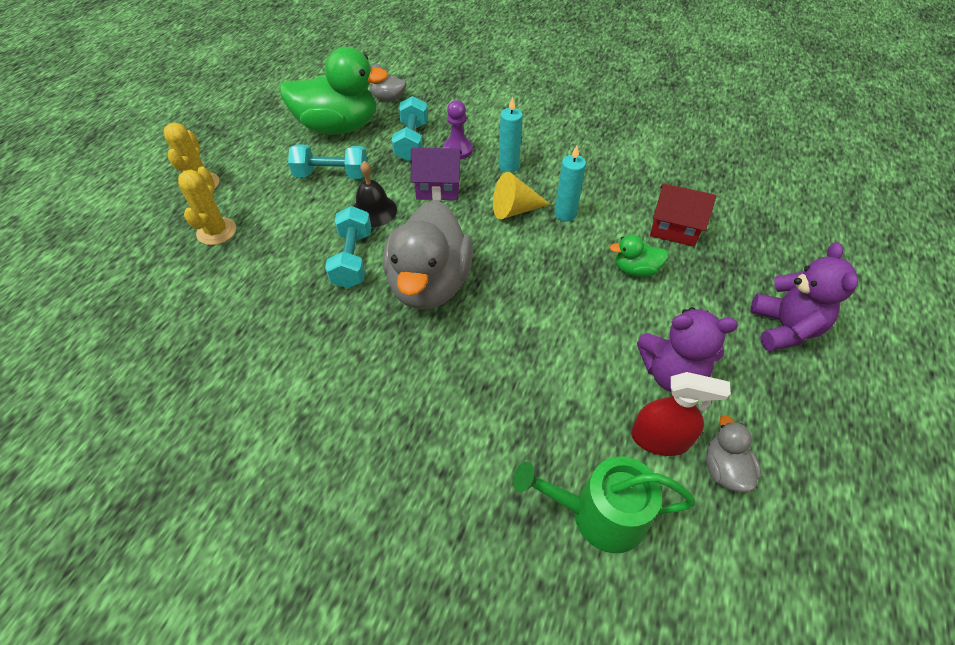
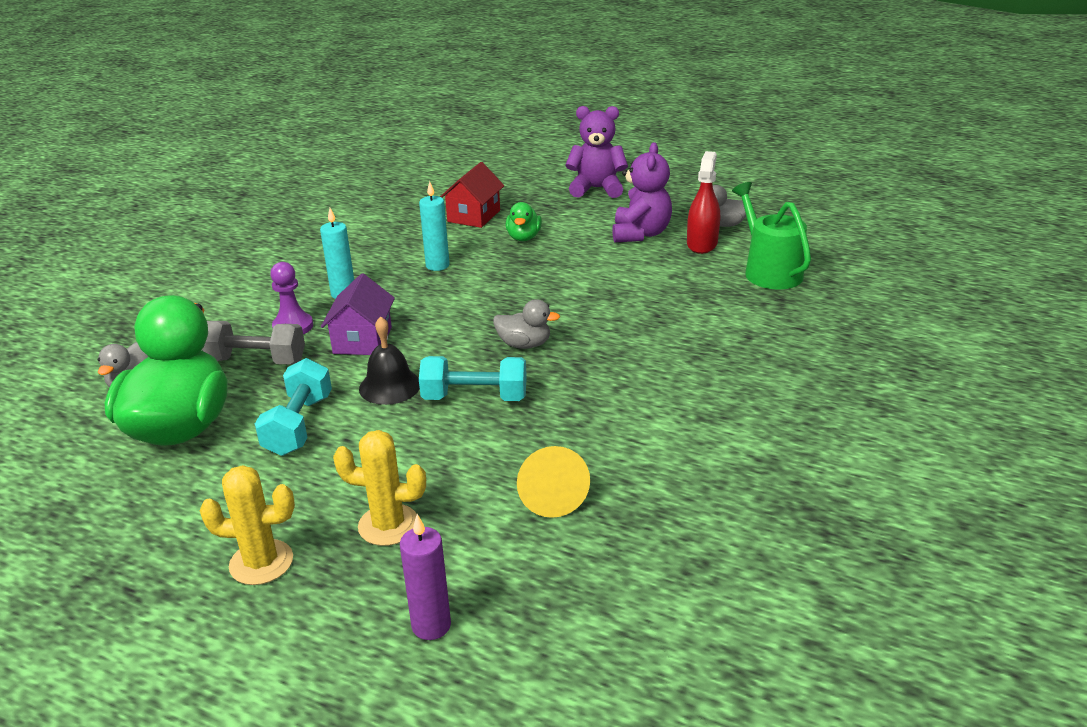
camera: 85 degrees left, 20 degrees down
grey duck [383,200,473,309] -> grey duck [493,299,560,349], size x0.45
turquoise dumbbell [392,96,428,161] -> grey dumbbell [202,321,305,365]
yellow cone [493,172,551,219] -> yellow cone moved to [517,446,590,518]
green watering can [513,456,696,553] -> green watering can turned 150 degrees clockwise [732,182,811,290]
none -> purple candle [400,514,451,640]

